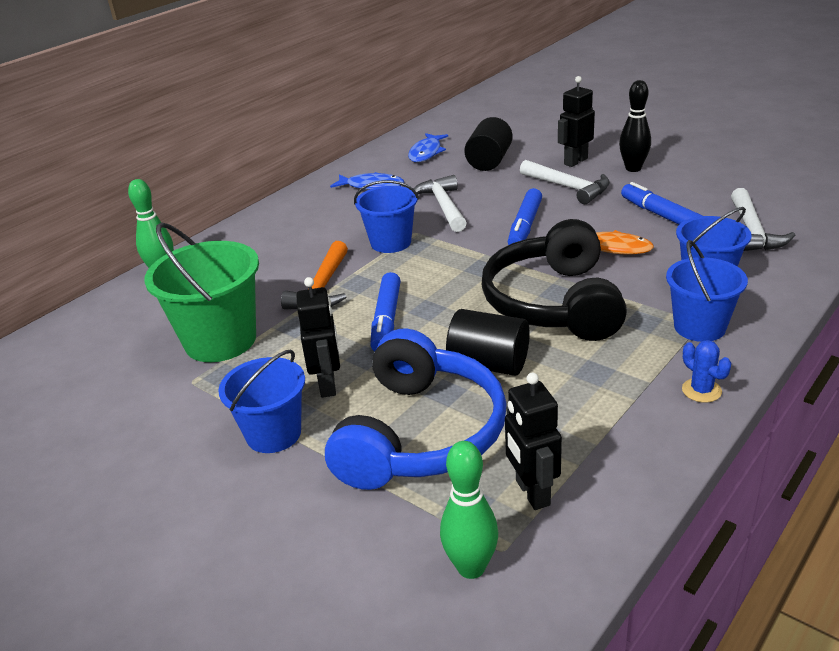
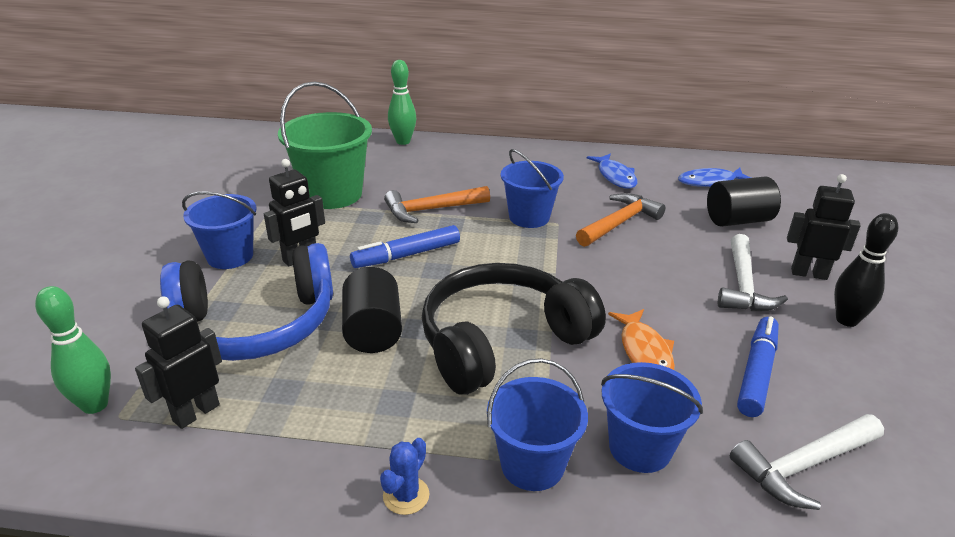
camera: 55 degrees right, 0 degrees up
white hammer [413,175,467,232] -> orange hammer [576,193,666,247]
blue marker [508,188,542,245] -> none

